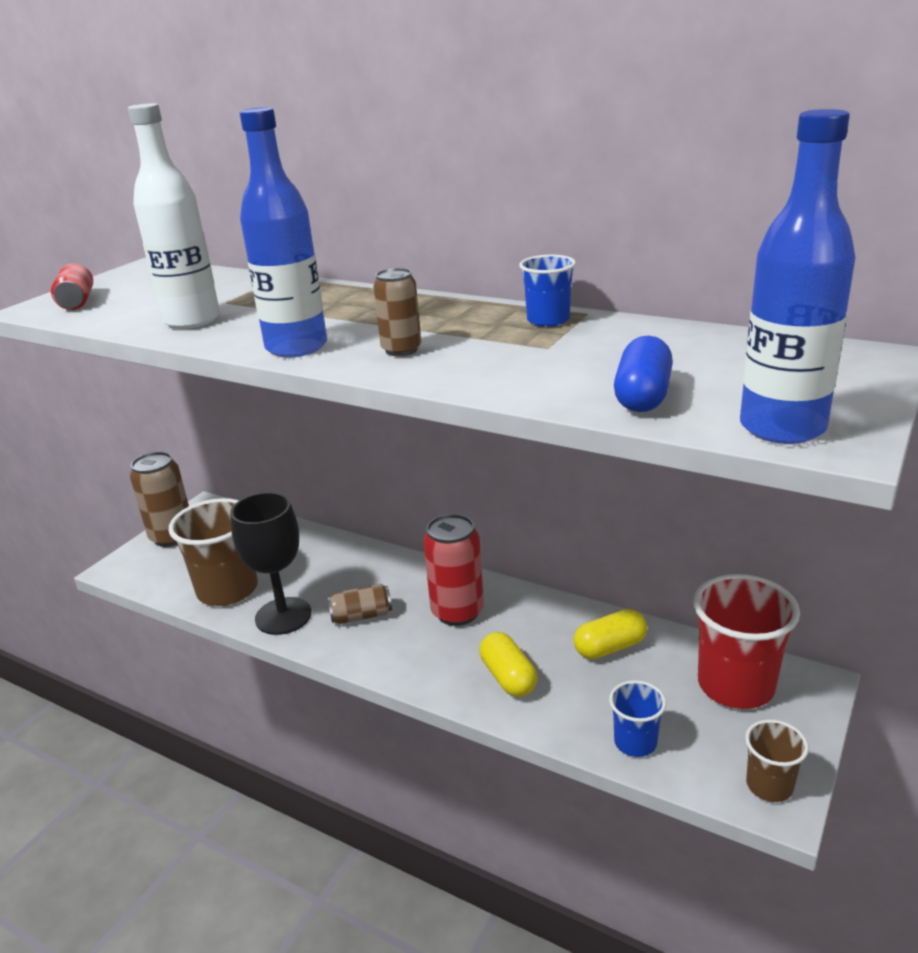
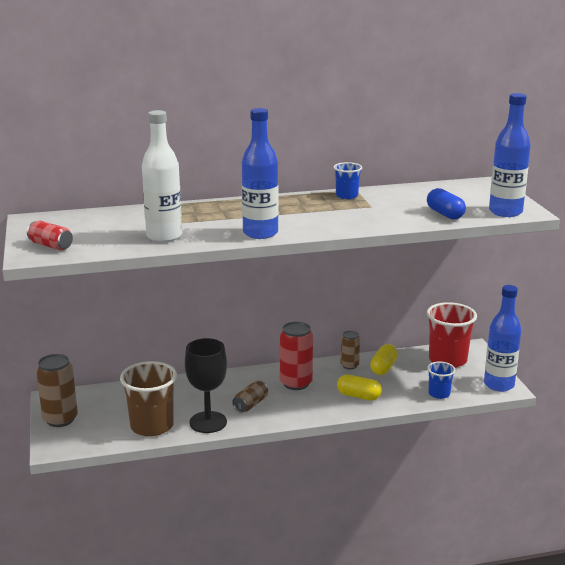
camera: 45 degrees left, 5 degrees down
brown can [373,268,421,356] -> brown can moved to [341,331,360,370]
brown cup [745,719,809,802] -> blue bottle [484,285,521,392]

